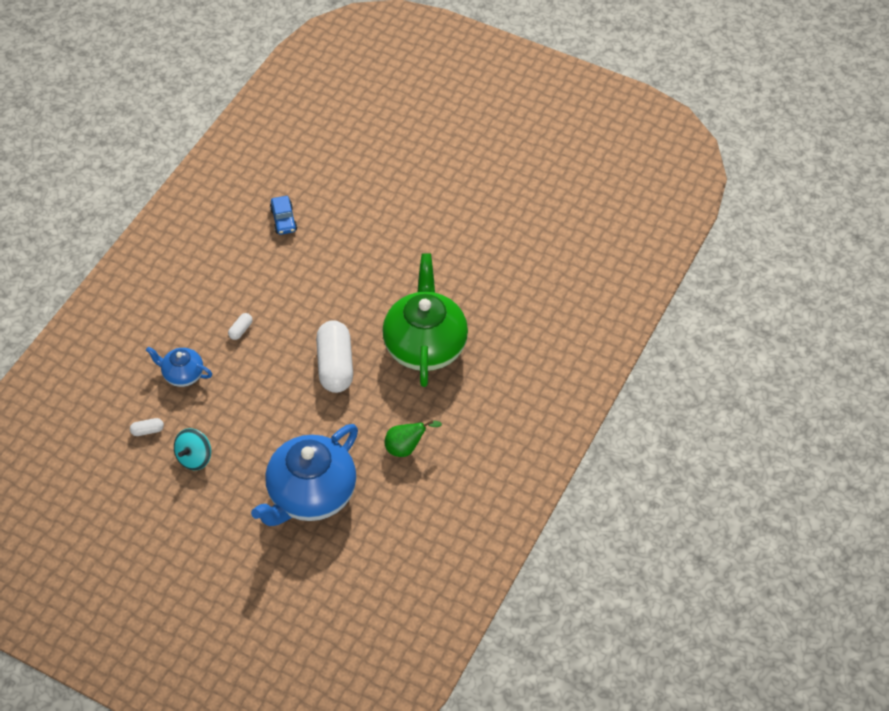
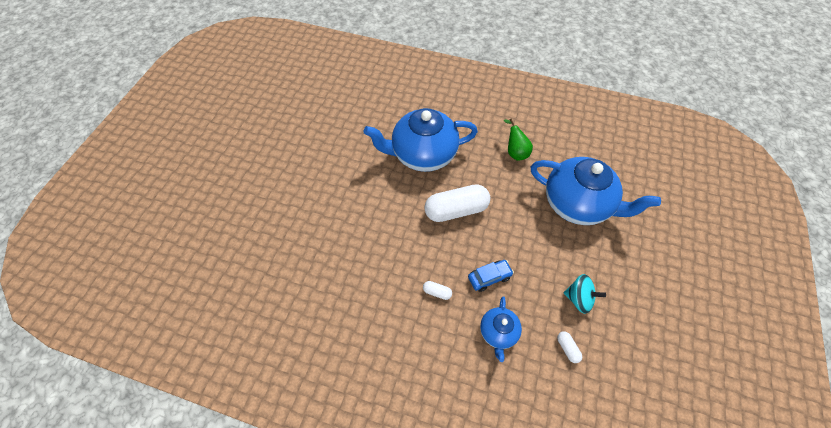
camera: 100 degrees left, 5 degrees up
blue car [270,196,297,235] -> blue car moved to [468,260,514,292]
green teapot [382,253,468,387] -> blue teapot [363,108,478,172]

